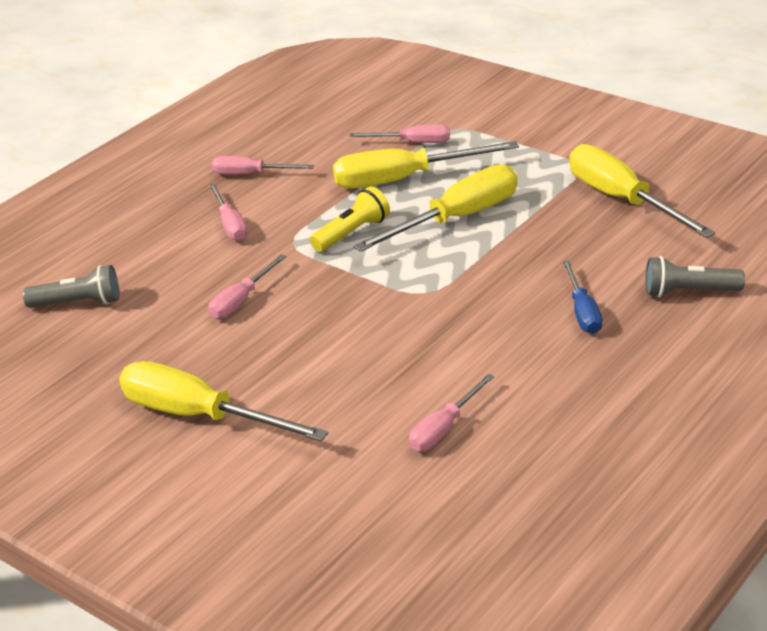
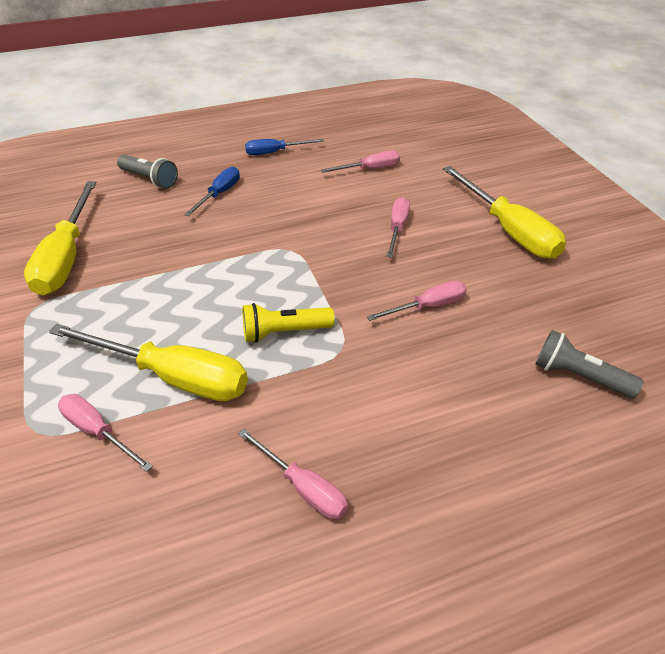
camera: 150 degrees left, 10 degrees up
pink screwdriver [209,184,247,241] -> pink screwdriver moved to [386,197,410,257]
yellow screwdriver [353,164,517,252] -> none
none -> blue screwdriver [245,139,324,155]

